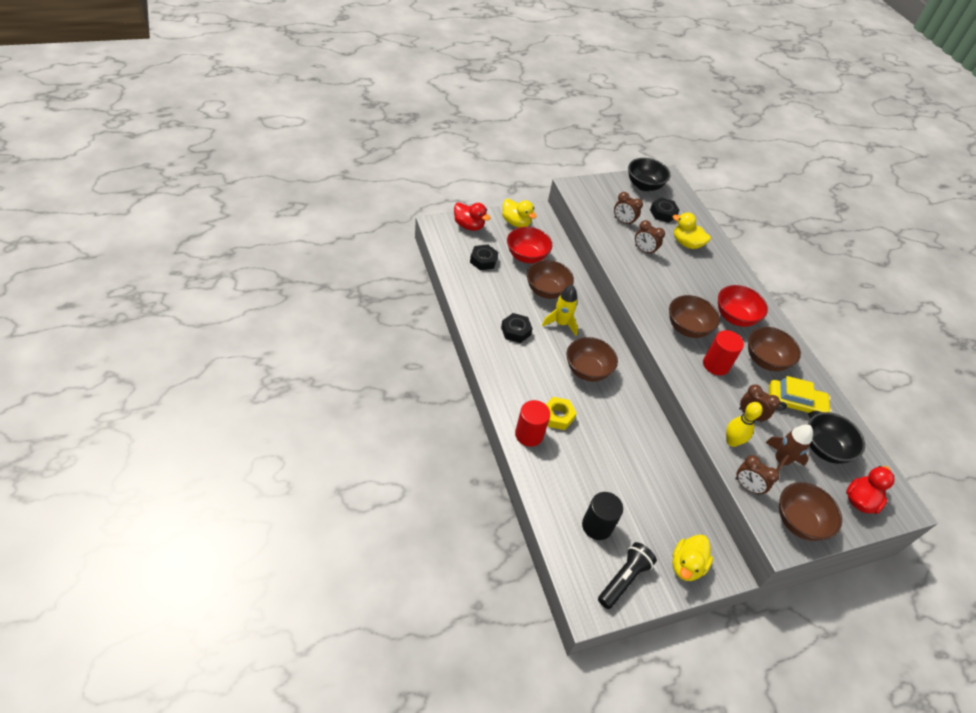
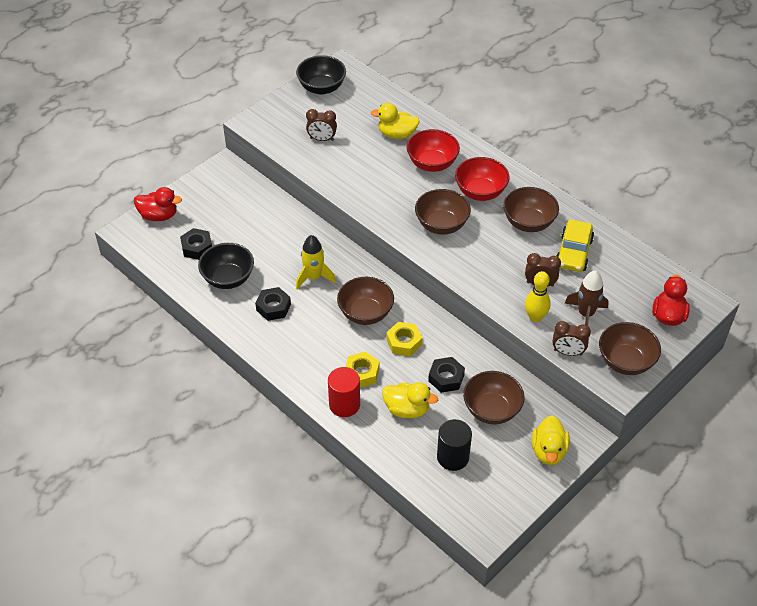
camera: 20 degrees left, 0 degrees up
yellow duck [502,199,537,228] -> yellow duck moved to [382,382,438,418]
red bowl [507,227,552,263] -> red bowl moved to [407,129,460,172]
brown bowl [527,260,574,299] -> brown bowl moved to [463,371,525,425]
black flashlight [598,542,657,609] -> none
brown clock [635,220,665,256] -> none
black nut [650,198,679,223] -> black nut moved to [428,357,465,393]
red cylinder [703,330,744,376] -> none
yellow car [769,376,832,418] -> yellow car turned 120 degrees clockwise [556,219,594,272]
black bowl [808,412,865,464] -> black bowl moved to [198,243,254,289]
none -> yellow nut [386,322,422,356]

